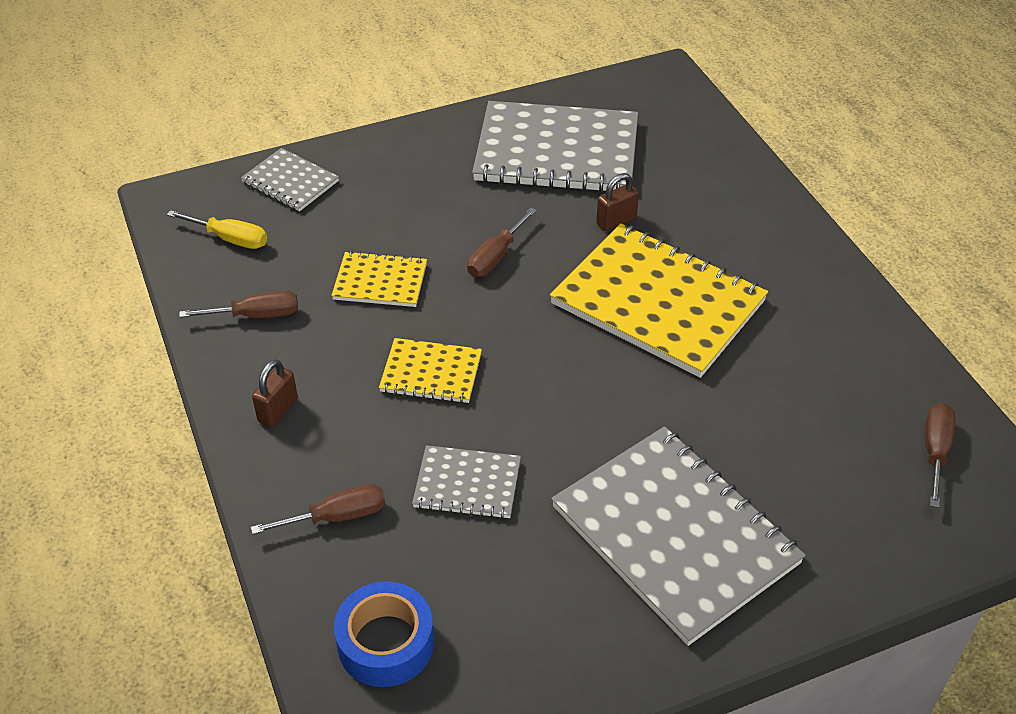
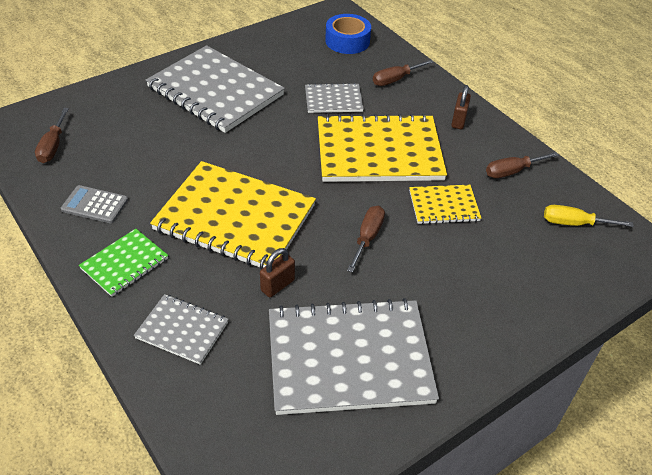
camera: 165 degrees right, 0 degrees up
grey notebook [241,148,339,212] -> grey notebook moved to [134,294,229,365]
yellow notebook [379,338,482,403] -> yellow notebook [318,114,447,182], size x2.02
none -> grey calculator [61,185,128,223]
none -> green notebook [79,229,168,297]

